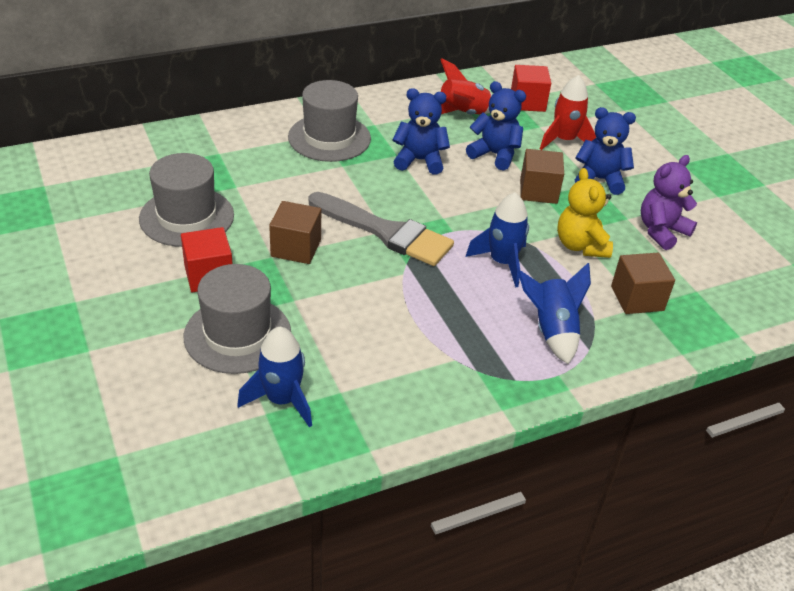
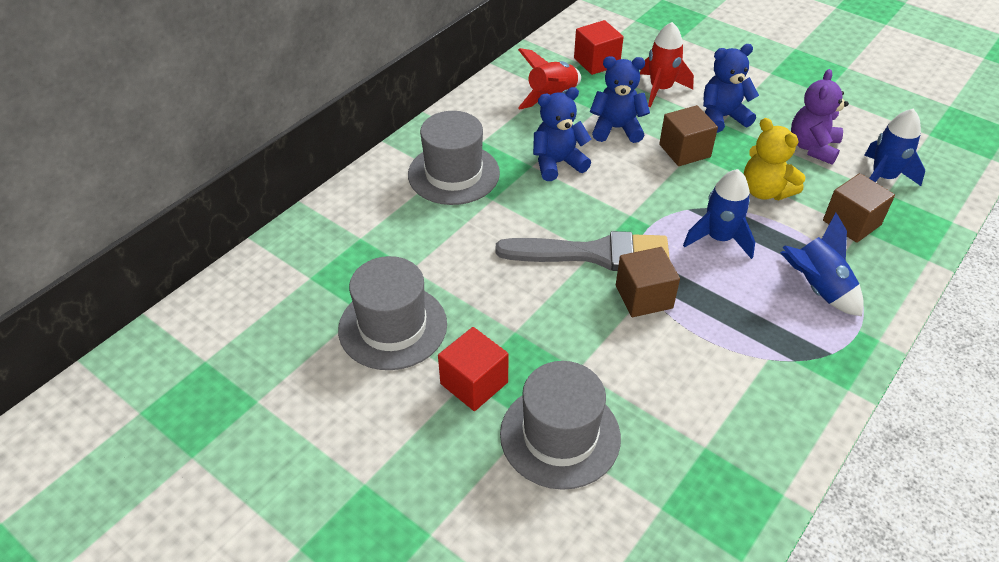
camera: 25 degrees left, 5 degrees up
blue rocket [237,327,312,427] -> blue rocket moved to [864,109,925,186]
brown cube [269,201,321,264] -> brown cube moved to [616,247,680,317]

